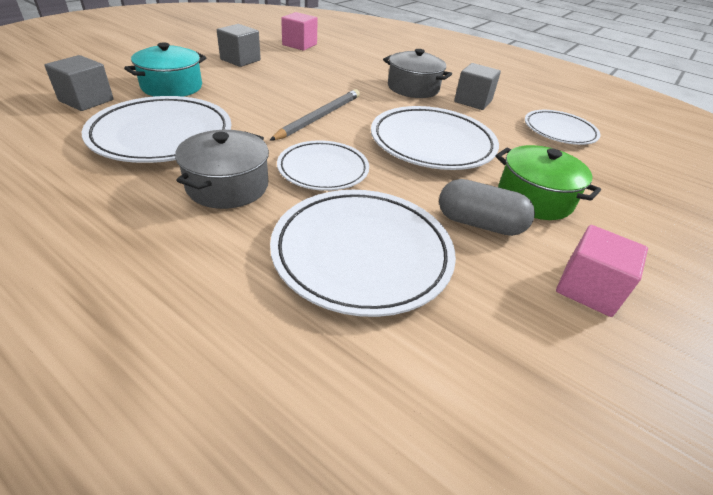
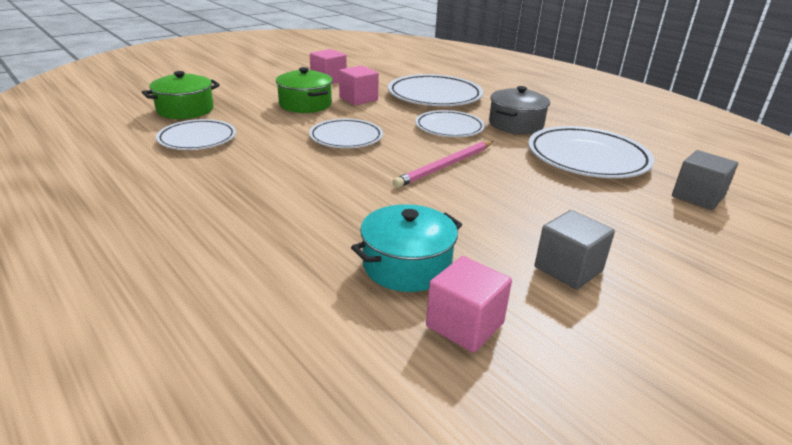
camera: 165 degrees left, 10 degrees down
turquoise pot [124,43,206,97] -> turquoise pot moved to [351,204,462,292]
grey pencil [270,89,360,141] -> pink pencil [392,141,493,188]
white plate [371,106,499,170] -> white plate [309,119,383,148], size x0.63
grey pot [383,49,452,98] -> none
grey capsule [439,179,535,236] -> pink cube [339,66,379,105]
grey cube [454,63,501,110] -> none
none -> green pot [142,71,220,119]

